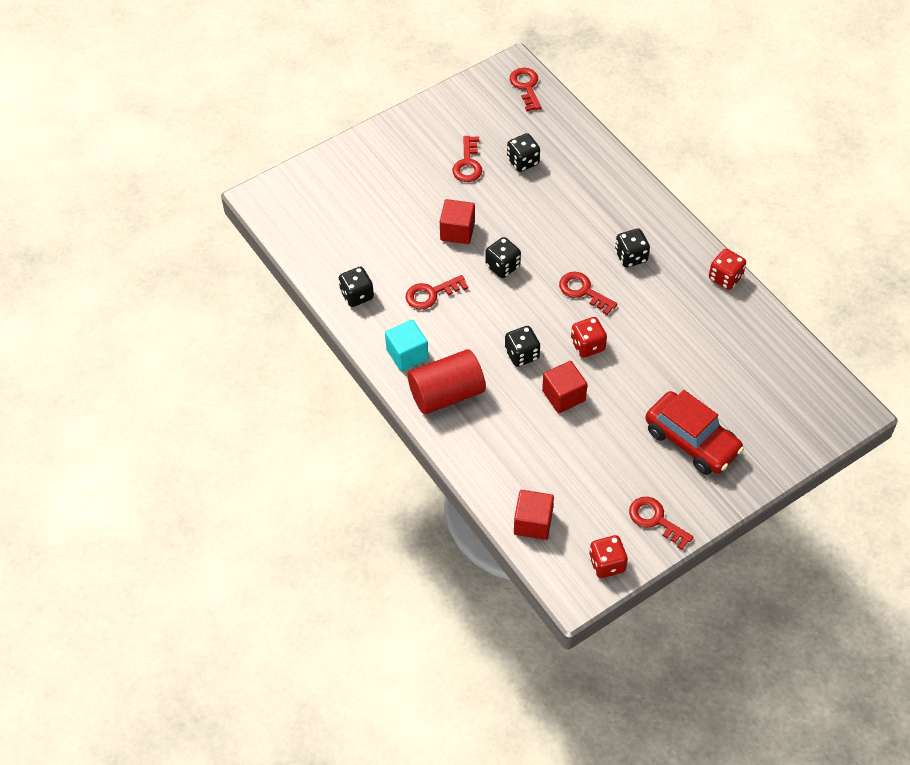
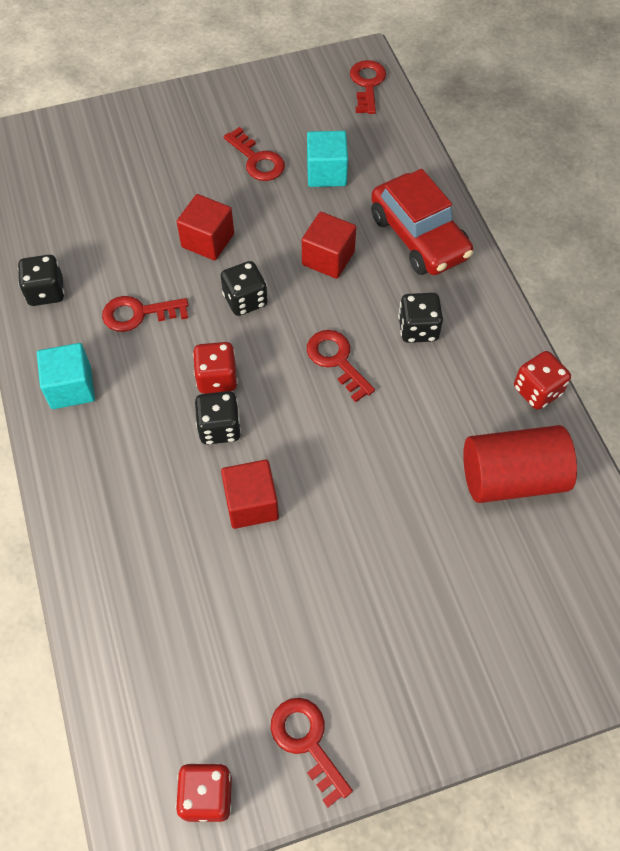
camera: 15 degrees right, 5 degrees up
red cylinder [408,349,486,415] -> red cylinder moved to [463,425,577,503]
red key [452,136,482,182] -> red key turned 60 degrees counterclockwise [224,127,285,181]
black dice [507,133,540,172] -> turquoise cube [307,131,348,187]
red cube [514,490,554,540] -> red cube moved to [302,212,356,279]
red dice [571,317,607,358] -> red dice moved to [193,342,238,394]
red car [645,390,744,475] -> red car moved to [371,169,473,275]

